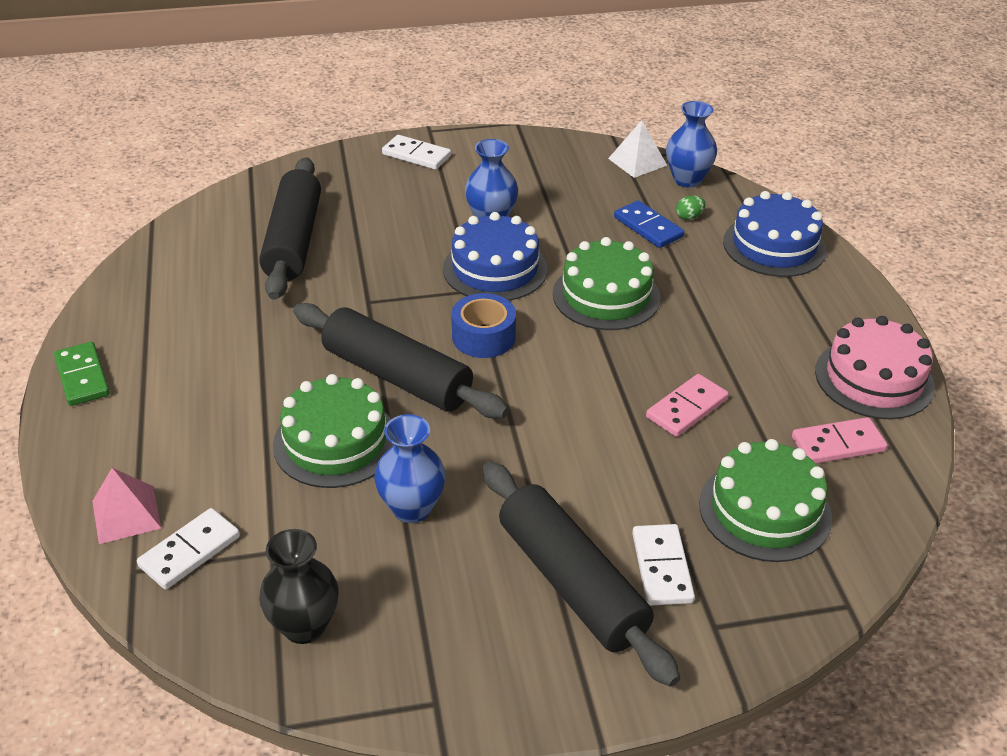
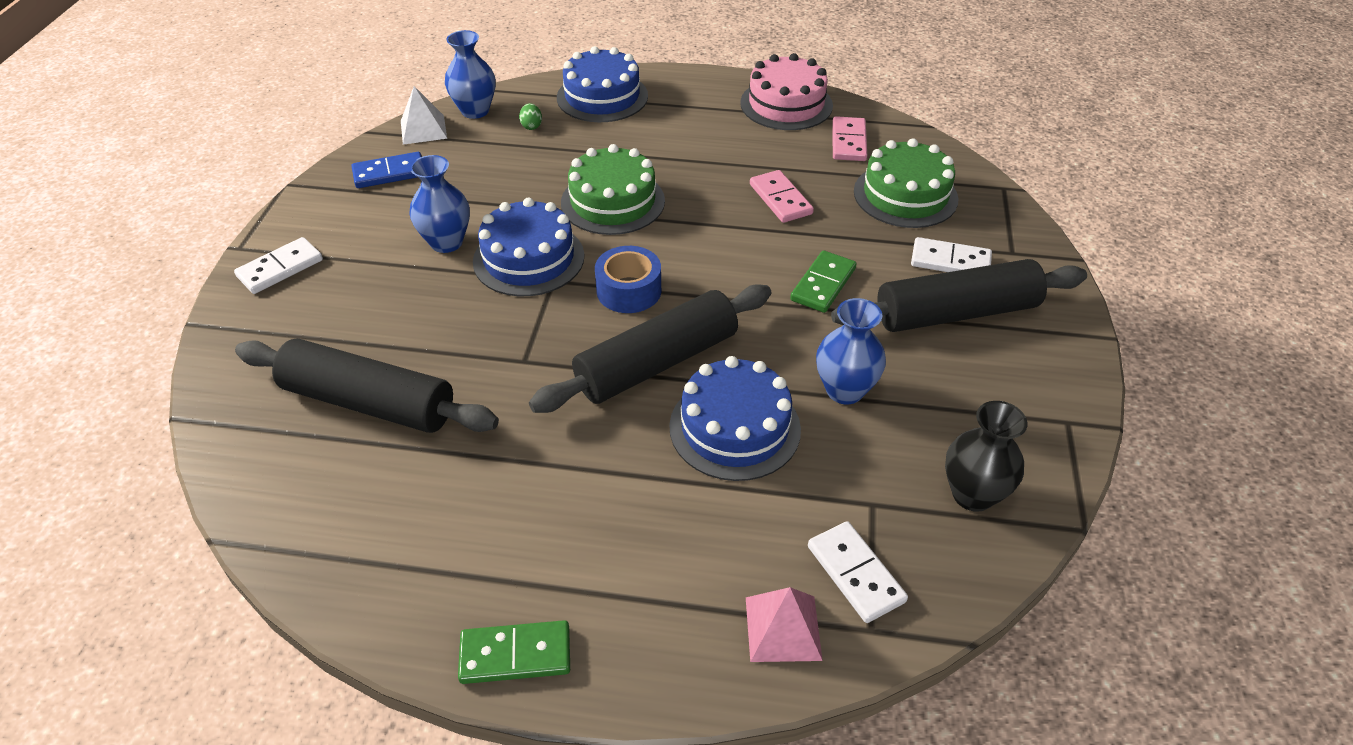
camera: 70 degrees left, 5 degrees up
green cake [273,374,394,488] -> blue cake [669,356,801,481]
blue domino [614,200,684,248] -> blue domino moved to [352,152,422,188]
none -> green domino [790,250,857,313]

